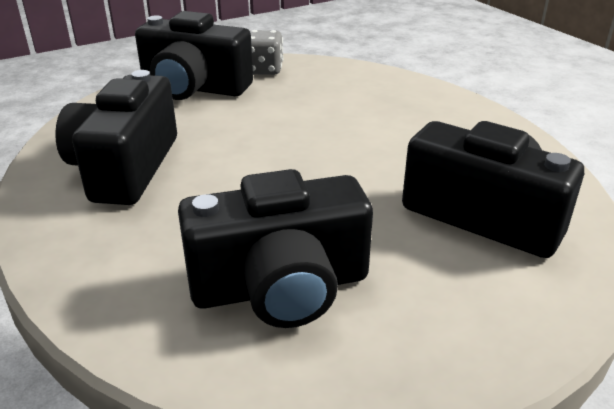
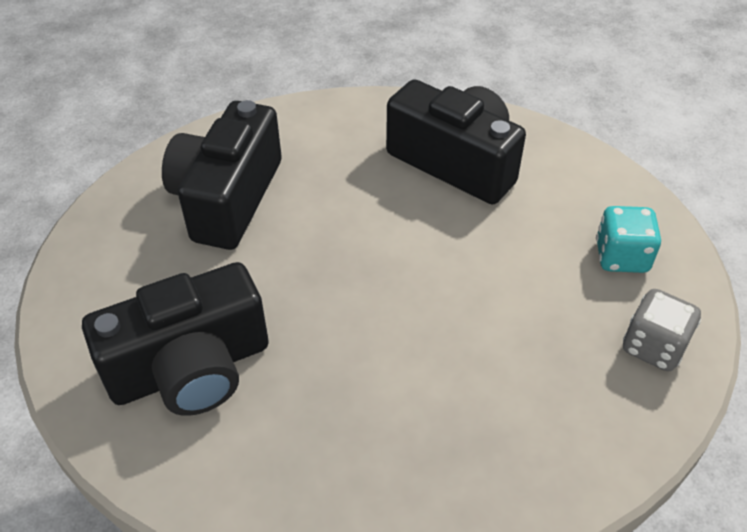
camera: 120 degrees right, 15 degrees up
black camera [135,11,253,100] -> turquoise dice [596,206,661,273]

